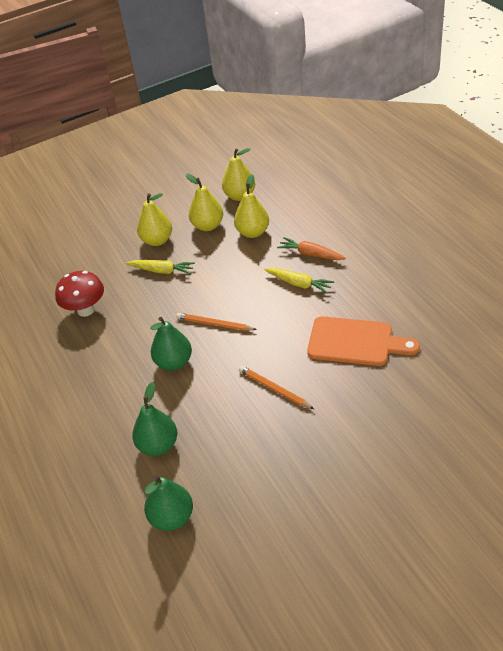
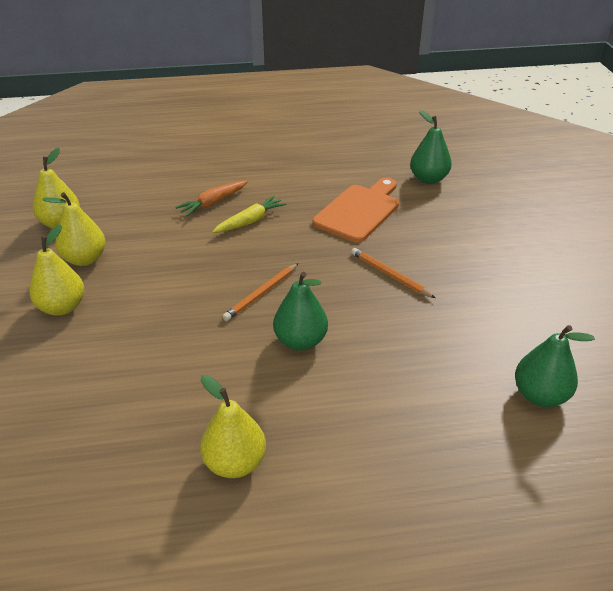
camera: 75 degrees left, 5 degrees down
red mushroom [55,271,104,317] -> none
yellow carrot [126,260,195,275] -> none
green pear [132,382,177,456] -> green pear moved to [410,110,452,184]
yellow pear [234,174,269,238] -> yellow pear moved to [200,375,266,478]
orange pencil [239,366,314,409] -> orange pencil turned 75 degrees clockwise [351,248,436,298]

